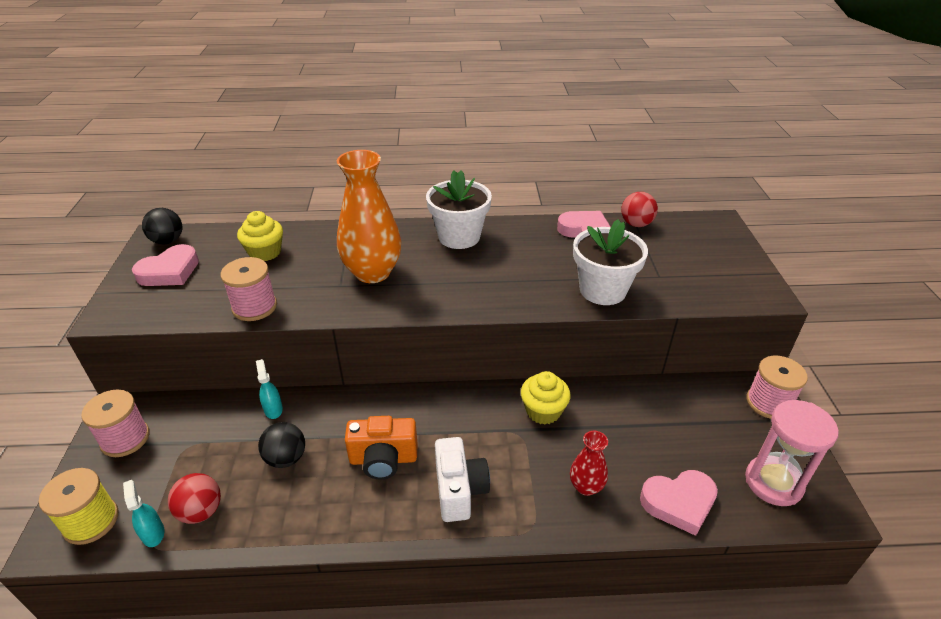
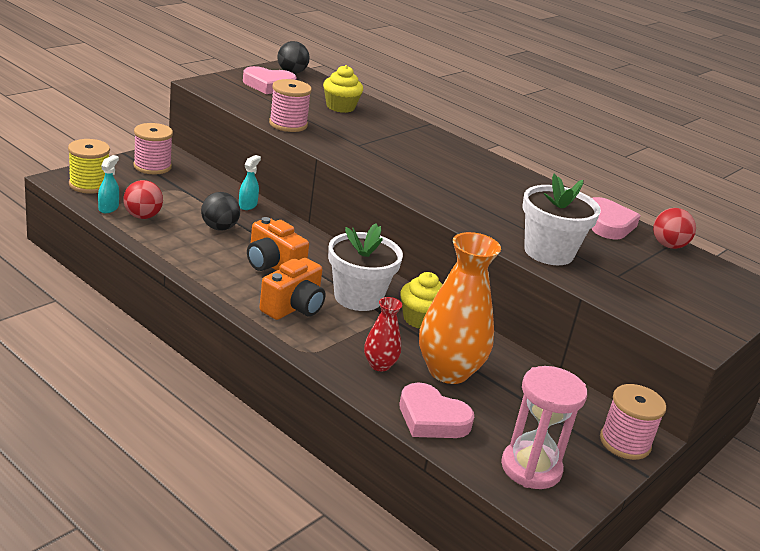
camera: 40 degrees right, 10 degrees down
orange vase [337,150,401,283] -> orange vase moved to [419,232,501,384]
white flower pot [426,170,492,249] -> white flower pot moved to [328,223,403,311]
white camera [435,437,490,522] -> orange camera [259,258,326,320]

